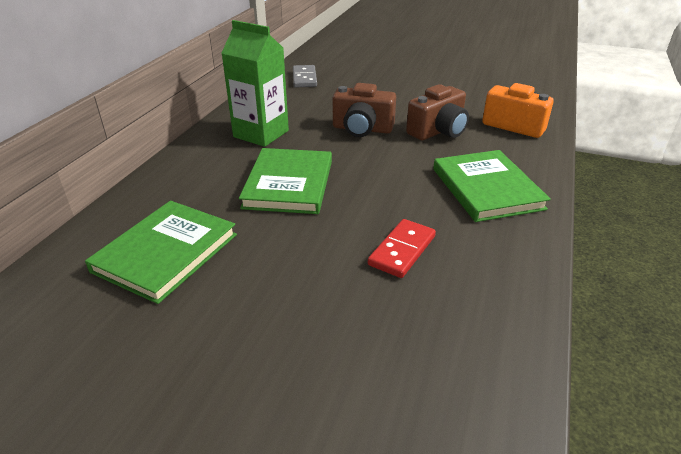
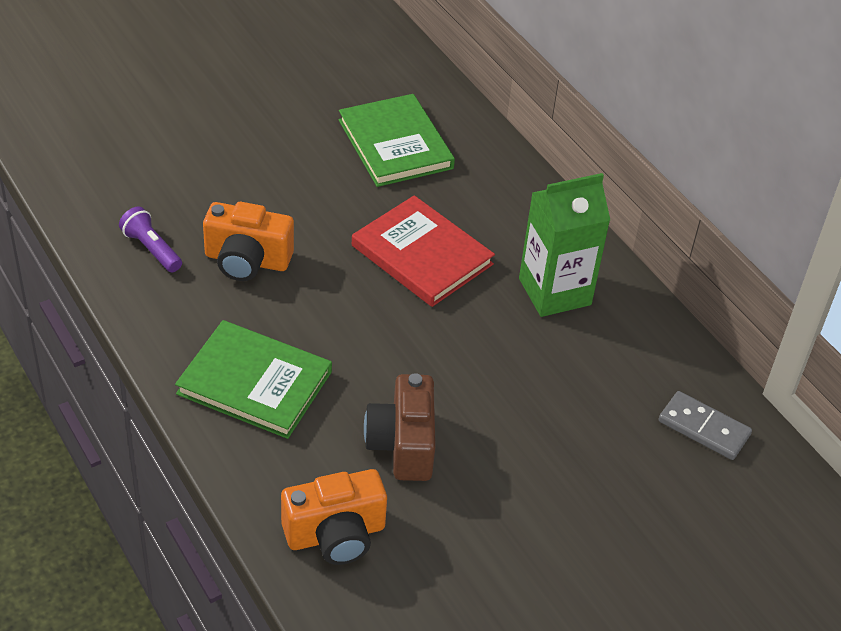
camera: 125 degrees right, 10 degrees up
green book [239,148,332,214] -> red book [352,195,495,307]
brown camera [332,83,396,137] -> none
red domino [368,219,436,278] -> orange camera [203,202,294,281]
none -> purple flashlight [119,207,182,272]

